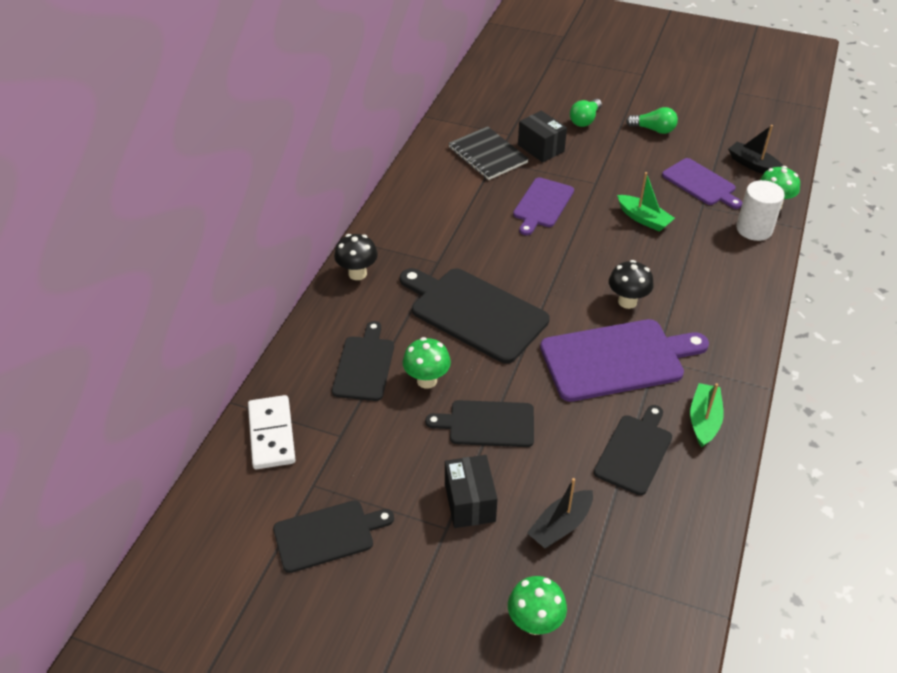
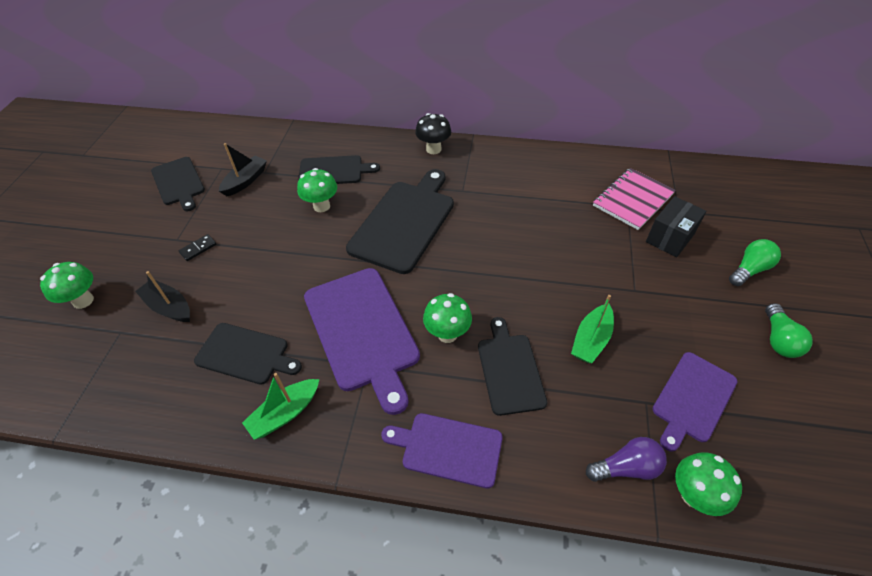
camera: 80 degrees right, 5 degrees up
white domino [248,395,295,469] -> none
black cutting board [425,400,534,447] -> black cutting board moved to [478,317,547,416]
black box [445,455,498,528] -> black domino [179,234,216,261]
black notebook [448,126,529,180] -> pink notebook [593,168,676,230]
purple cutting board [513,177,574,235] -> purple cutting board moved to [381,413,503,488]
green light bulb [570,99,602,127] -> green light bulb turned 120 degrees clockwise [729,239,781,286]
black mushroom [609,260,654,309] -> green mushroom [423,293,472,343]
green boat [690,383,724,448] -> green boat turned 135 degrees clockwise [242,373,319,440]
black boat [728,125,783,174] -> black boat moved to [219,143,267,196]
white cylinder [736,180,785,241] -> purple light bulb [586,437,667,482]

